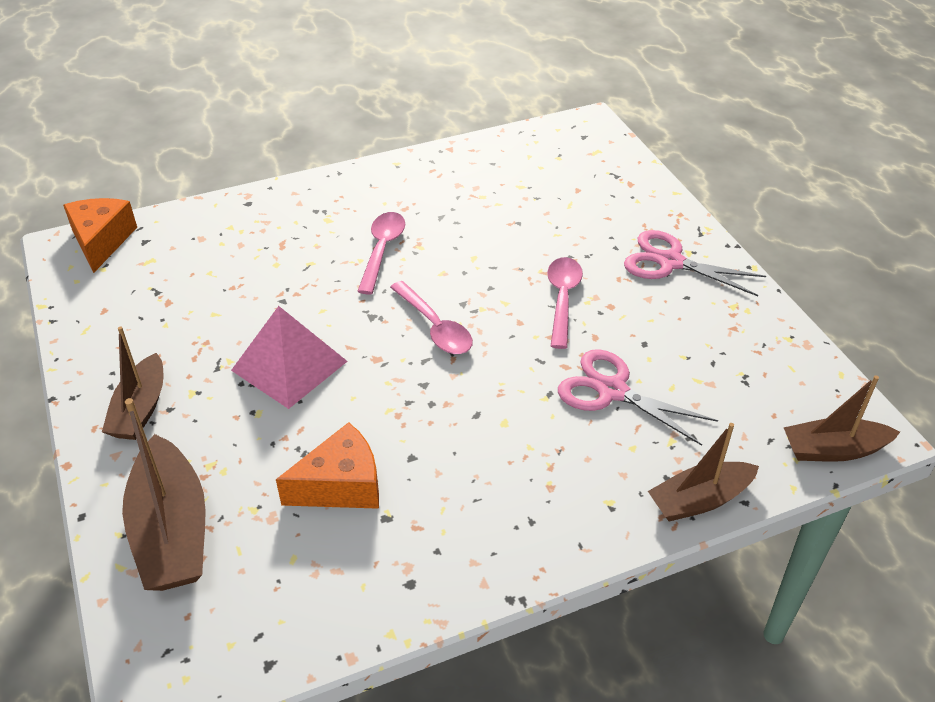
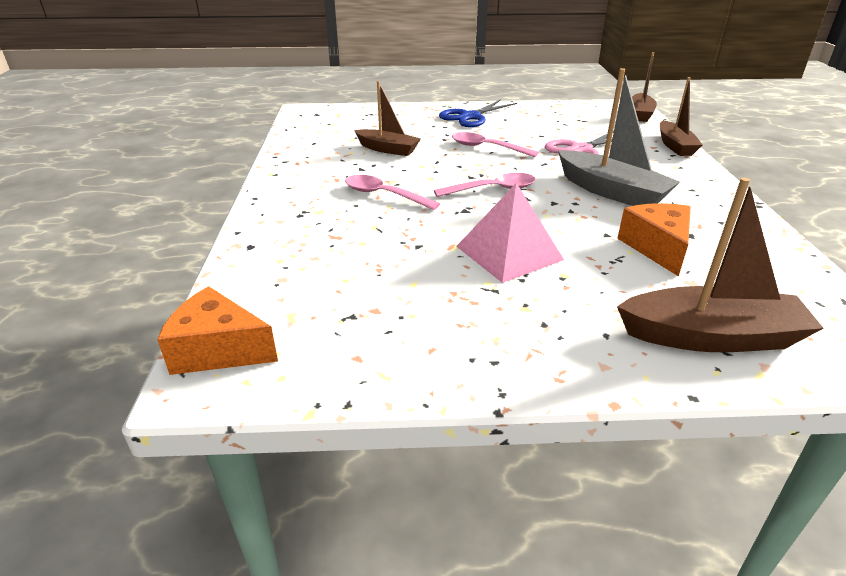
camera: 70 degrees left, 10 degrees down
brown boat [102,326,163,440] -> brown boat moved to [354,81,420,156]
pink scissors [624,230,766,296] -> blue scissors [439,99,517,127]
none -> grey boat [558,68,680,206]

